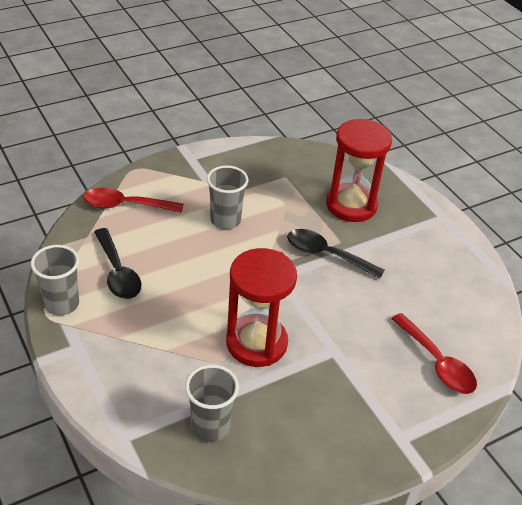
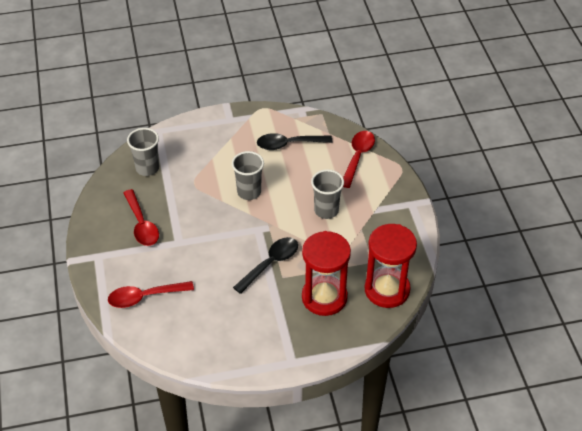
camera: 110 degrees right, 5 degrees up
grey cup [31,245,79,316] -> grey cup moved to [232,151,264,200]
red hourglass [226,248,297,367] -> red hourglass moved to [365,224,417,308]
none -> red spoon [123,189,159,246]

